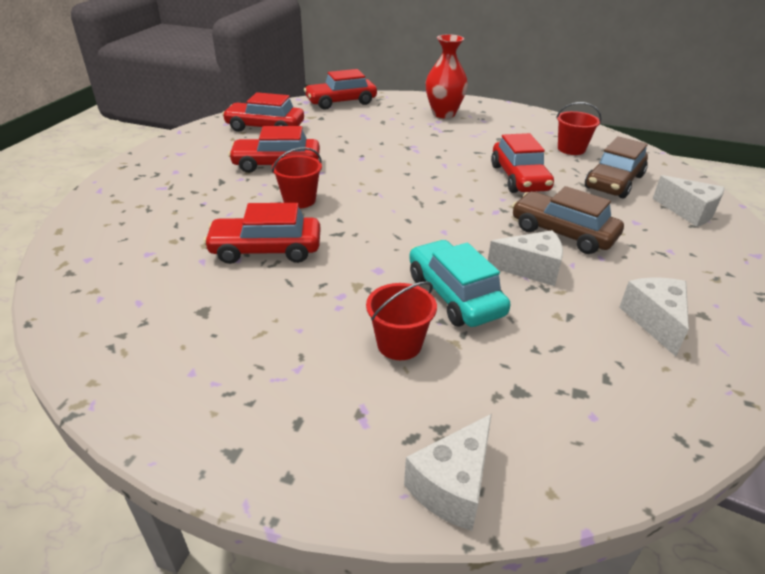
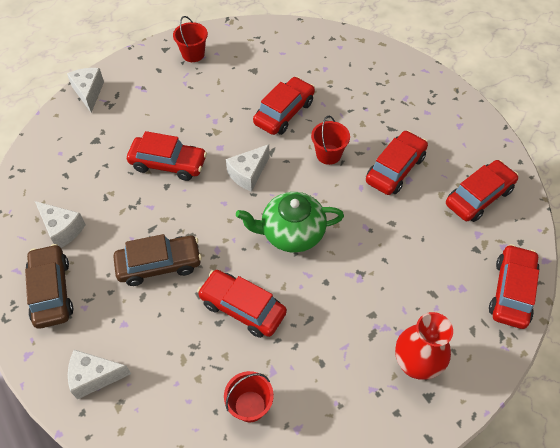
camera: 130 degrees right, 20 degrees up
red bucket [366,281,437,360] -> red bucket moved to [173,16,208,62]
turquoise car [409,240,510,327] -> red car [127,131,207,181]
white cheese [488,230,563,286] -> white cheese moved to [226,144,270,192]
brown car [585,136,648,198] -> brown car moved to [25,244,73,329]
none -> green teapot [236,192,344,253]

